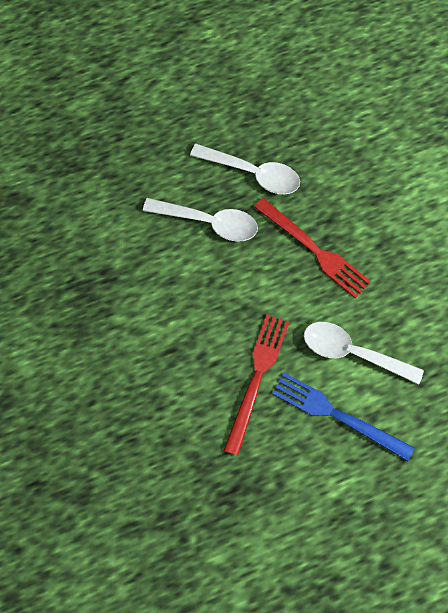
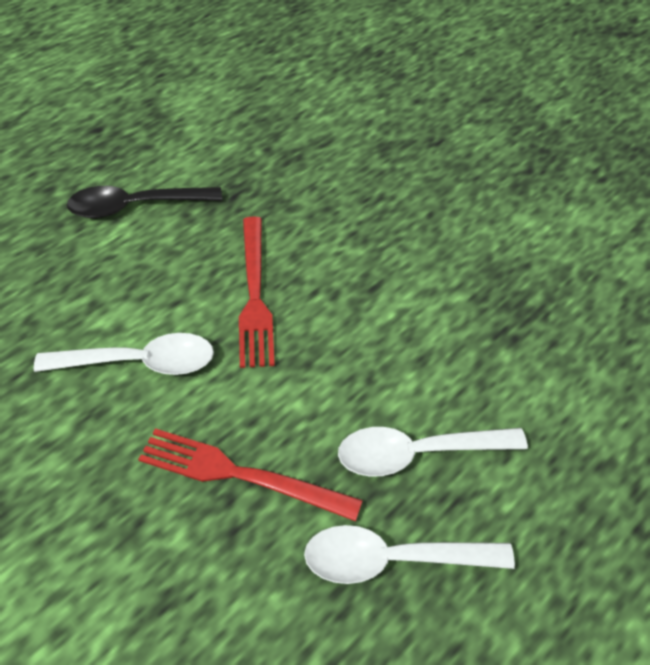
camera: 155 degrees right, 20 degrees down
blue fork [272,372,414,461] -> none
none -> black spoon [67,186,222,218]

